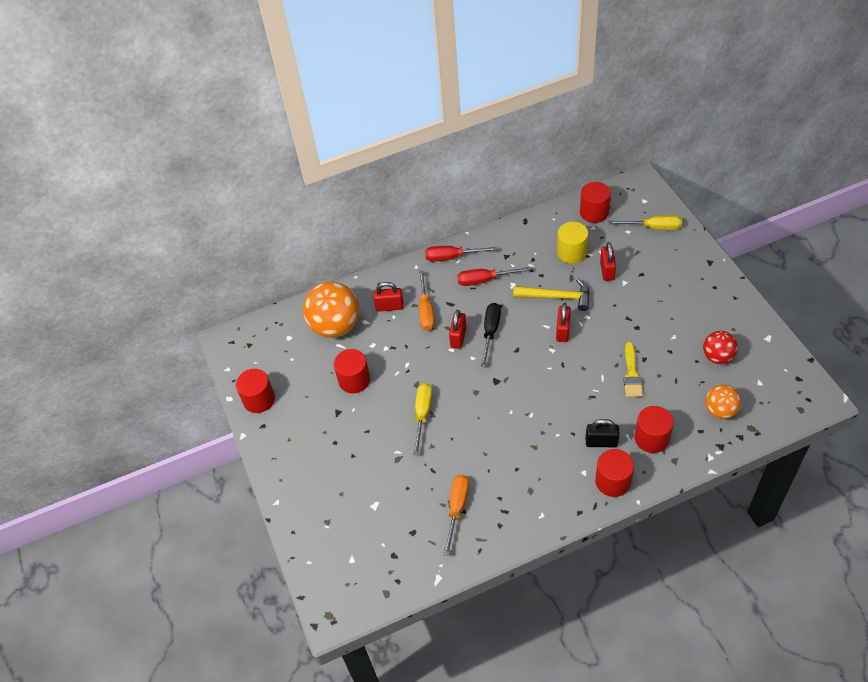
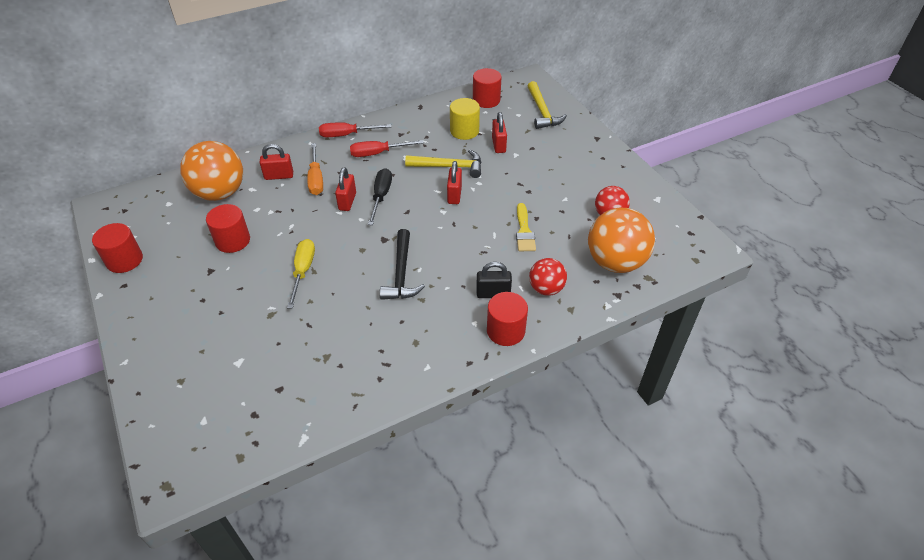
camera: 10 degrees left, 5 degrees down
orange screwdriver [443,475,469,556] -> none
yellow screwdriver [609,215,682,230] -> yellow hammer [528,81,567,129]
red cylinder [634,406,674,453] -> red ball [529,258,567,296]
orange ball [705,384,742,419] -> orange ball [588,208,655,273], size x1.77
none -> black hammer [380,229,425,300]

